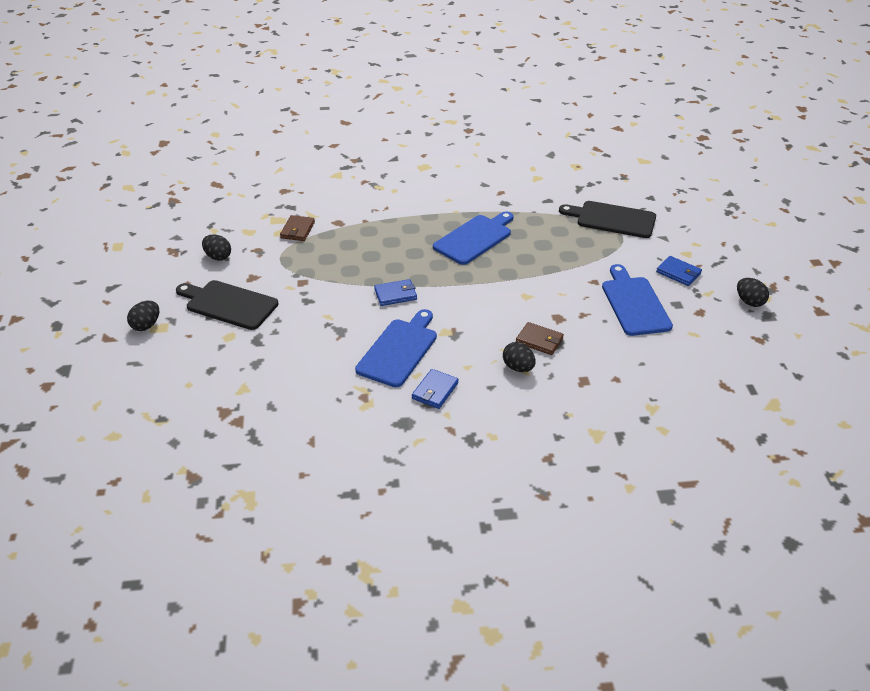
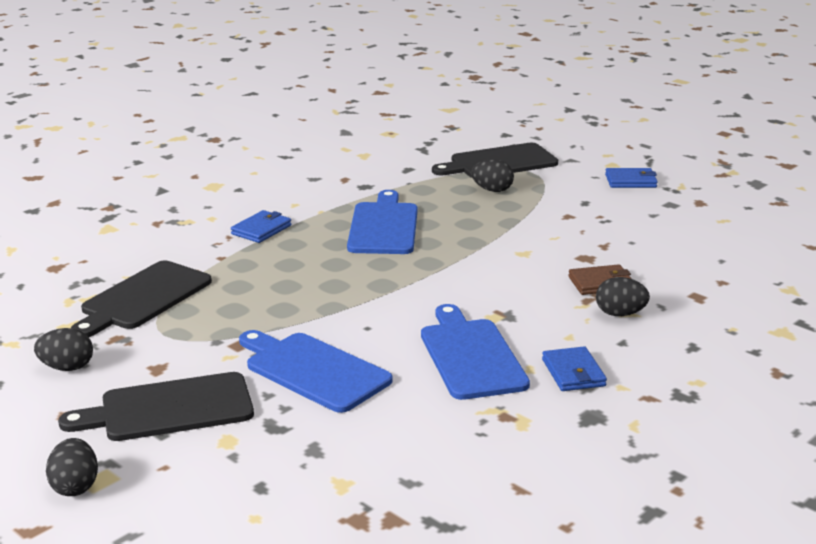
camera: 40 degrees left, 15 degrees down
brown wallet [280,215,315,241] -> black cutting board [71,261,212,337]
blue wallet [374,279,417,306] -> blue wallet moved to [231,210,291,243]
blue cutting board [602,264,673,336] -> blue cutting board moved to [239,330,393,413]
black egg [737,278,769,307] -> black egg moved to [471,159,514,192]

